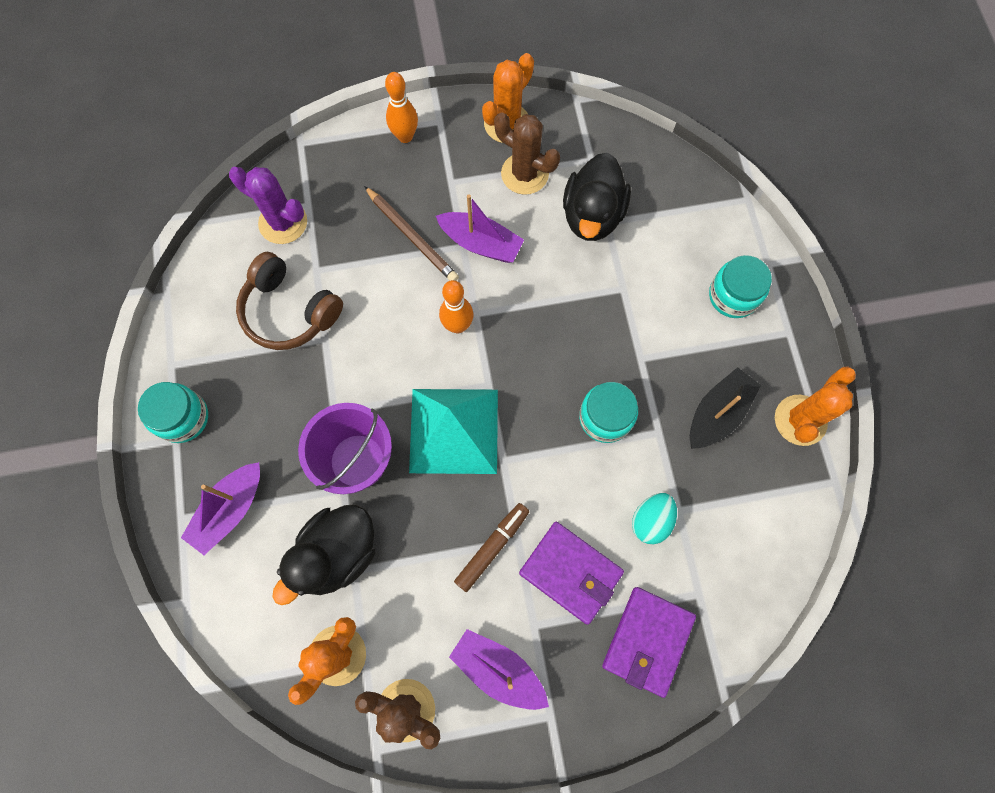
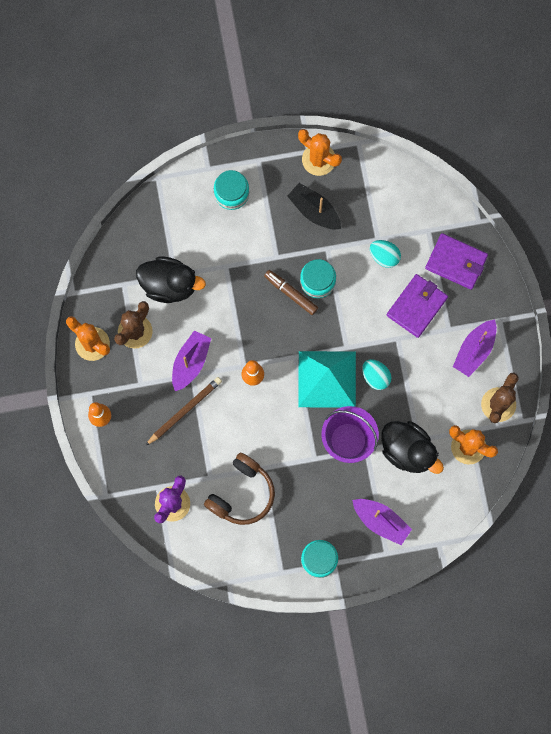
camera: 90 degrees left, 5 degrees up
brown marker [454,503,529,592] -> brown marker moved to [264,270,318,315]
none -> turquoise egg [362,359,391,390]

